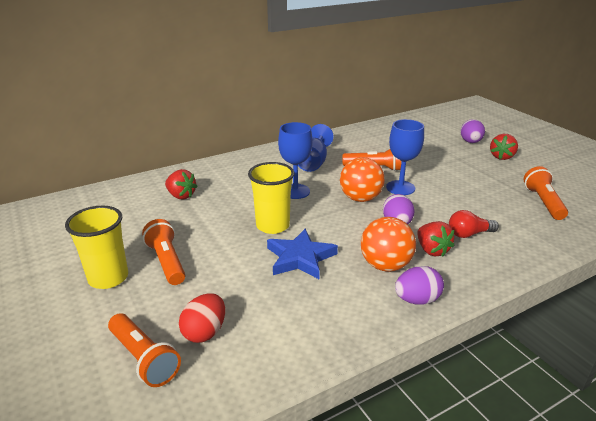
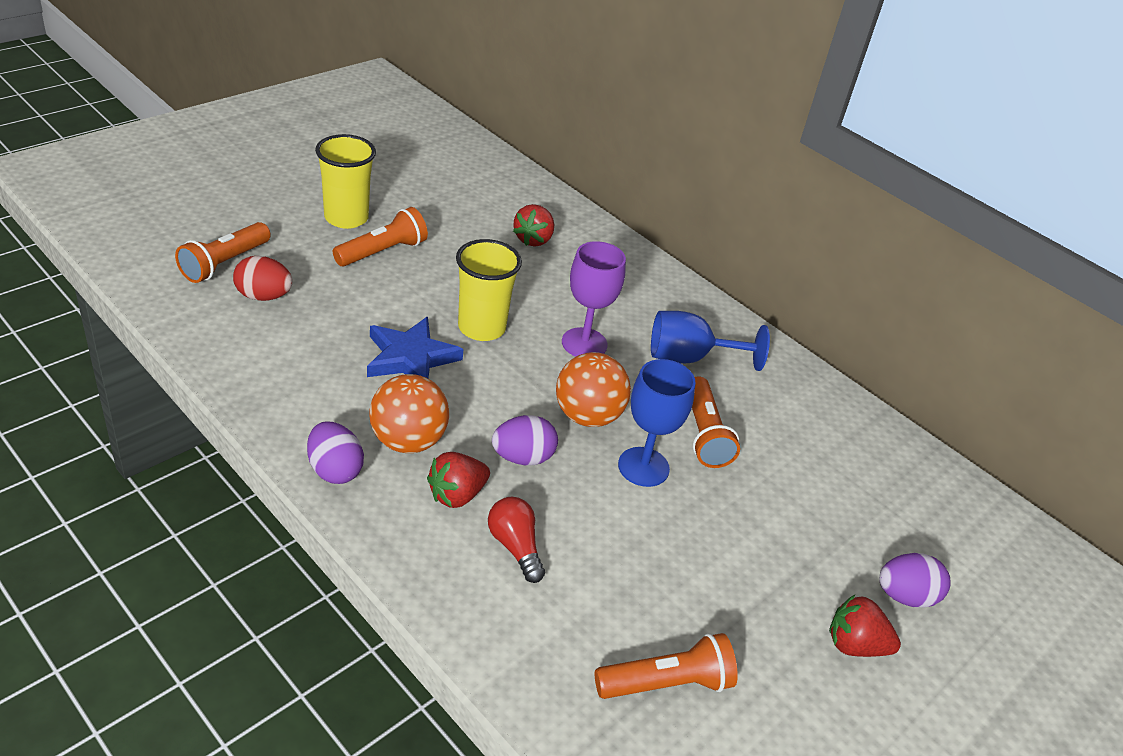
camera: 70 degrees right, 10 degrees up
blue goblet [278,122,313,199] -> purple goblet [562,241,626,357]

